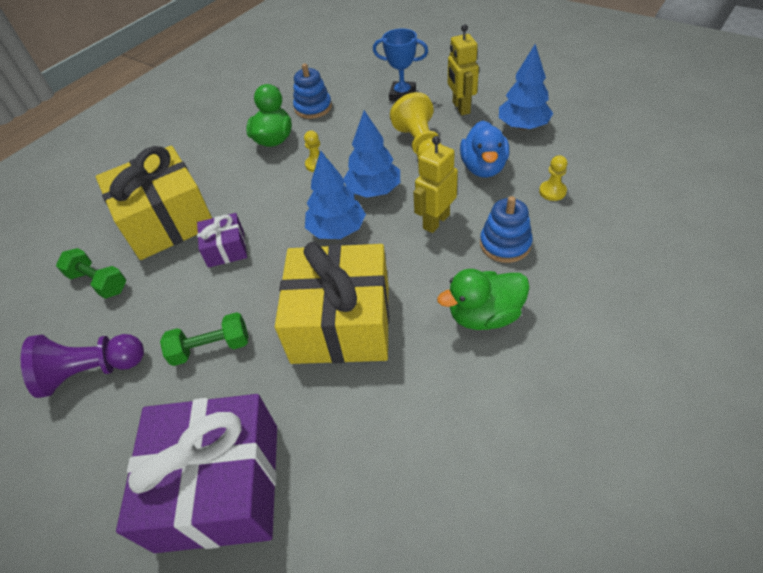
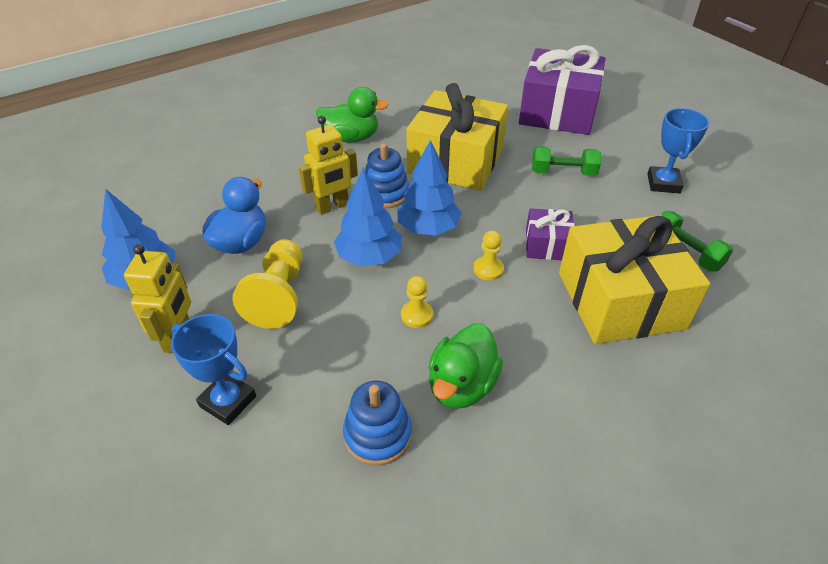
camera: 165 degrees left, 5 degrees down
purple pawn [21,334,144,398] -> blue trophy [647,108,709,193]
blue stacking toy [480,196,533,263] -> blue stacking toy moved to [365,143,409,208]
yellow pawn [539,155,567,201] -> yellow pawn moved to [473,231,504,281]

